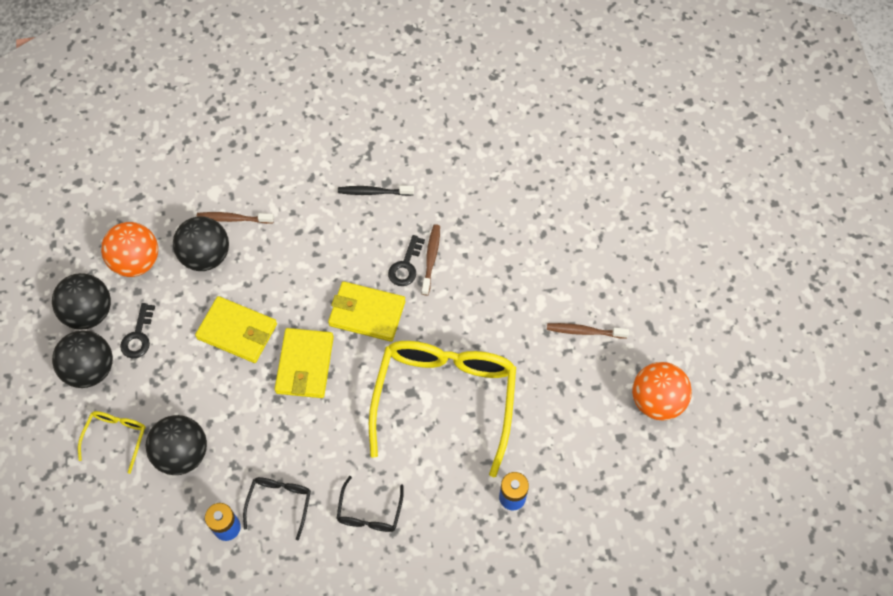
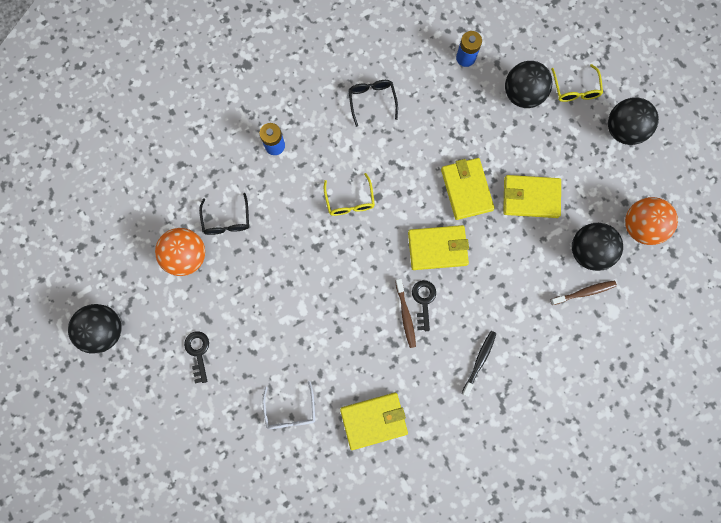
camera: 160 degrees right, 15 degrees up
black ball [52,273,111,330] -> black ball moved to [68,304,122,354]
black key [120,303,155,358] -> black key moved to [184,331,209,384]
black glasses [243,477,311,540] -> black glasses moved to [199,193,249,235]
black toothbrush [338,186,414,196] -> black toothbrush turned 45 degrees counterclockwise [462,331,497,397]
yellow glasses [369,341,516,477] -> yellow glasses [324,173,375,216], size x0.44
brown toothbrush [547,323,629,339] -> none
none -> white glasses [262,381,315,429]
none -> yellow wallet [340,392,408,450]

